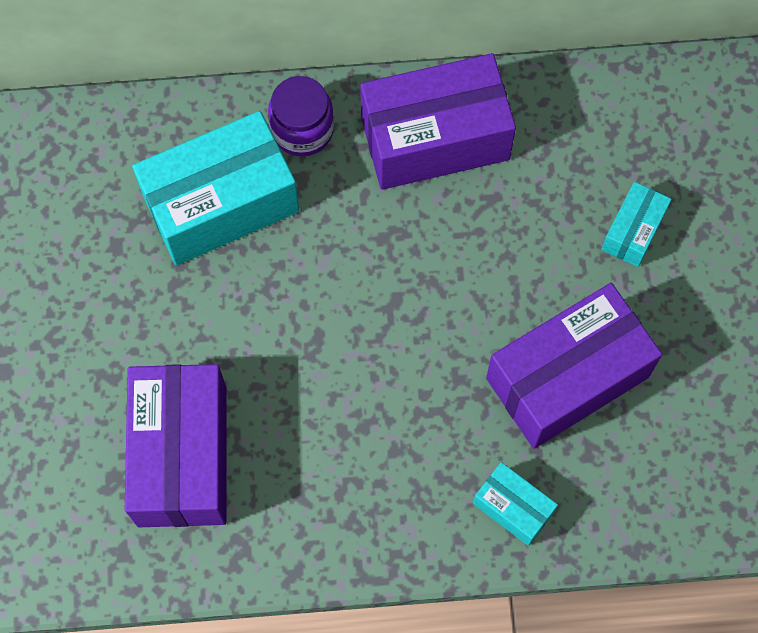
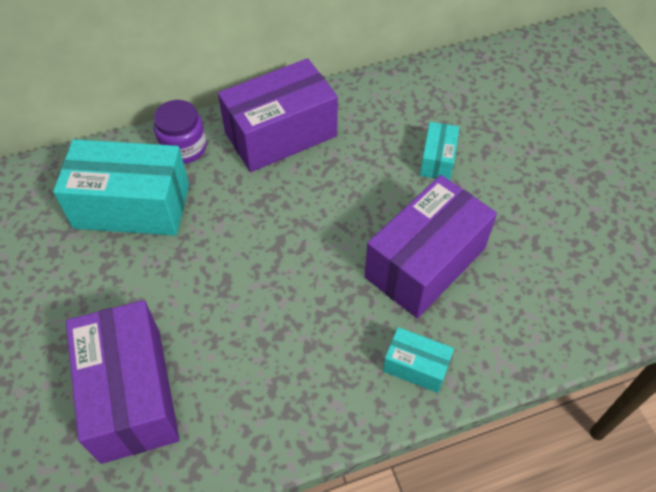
camera: 15 degrees left, 15 degrees down
turquoise box [132,111,299,265] -> turquoise box turned 45 degrees clockwise [53,139,189,236]

